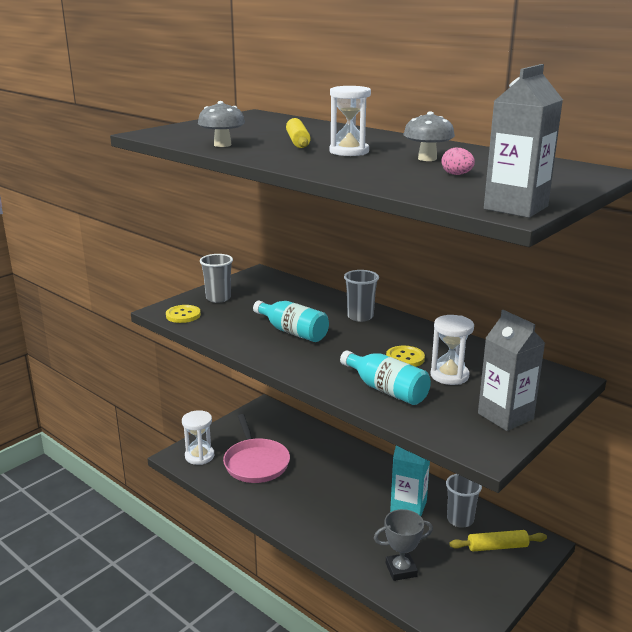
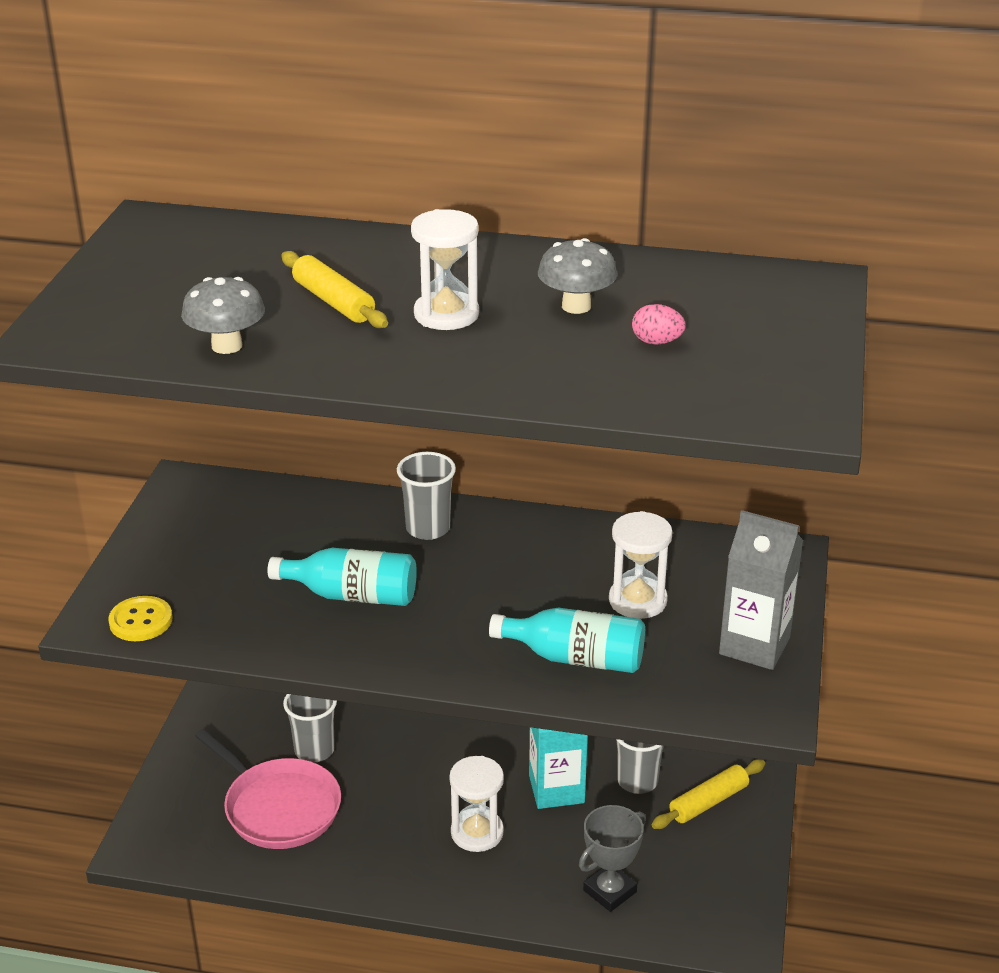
camera: 30 degrees left, 10 degrees up
white hourglass [182,410,214,465] -> white hourglass moved to [449,756,504,852]
grey cup [200,254,233,303] -> grey cup moved to [283,694,337,763]
yellow button [386,346,425,367] -> none
grey carton [484,64,563,218] -> none

